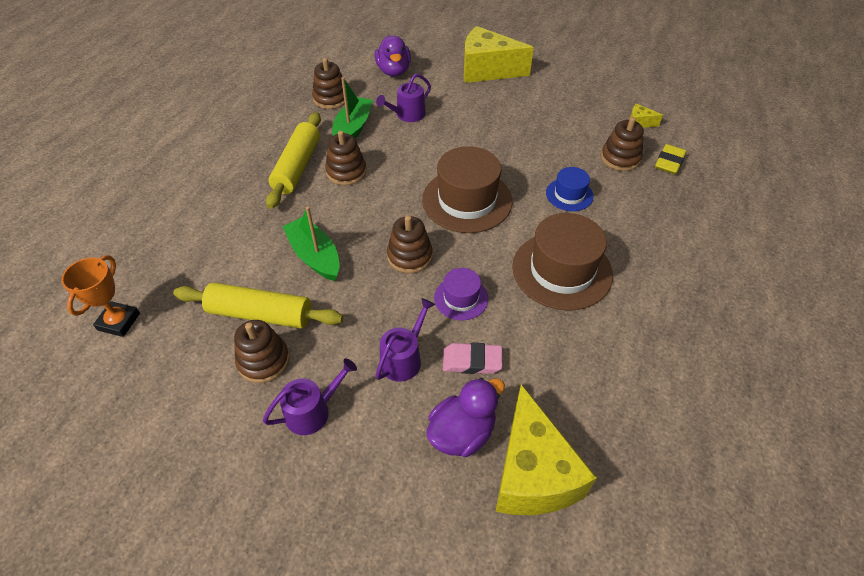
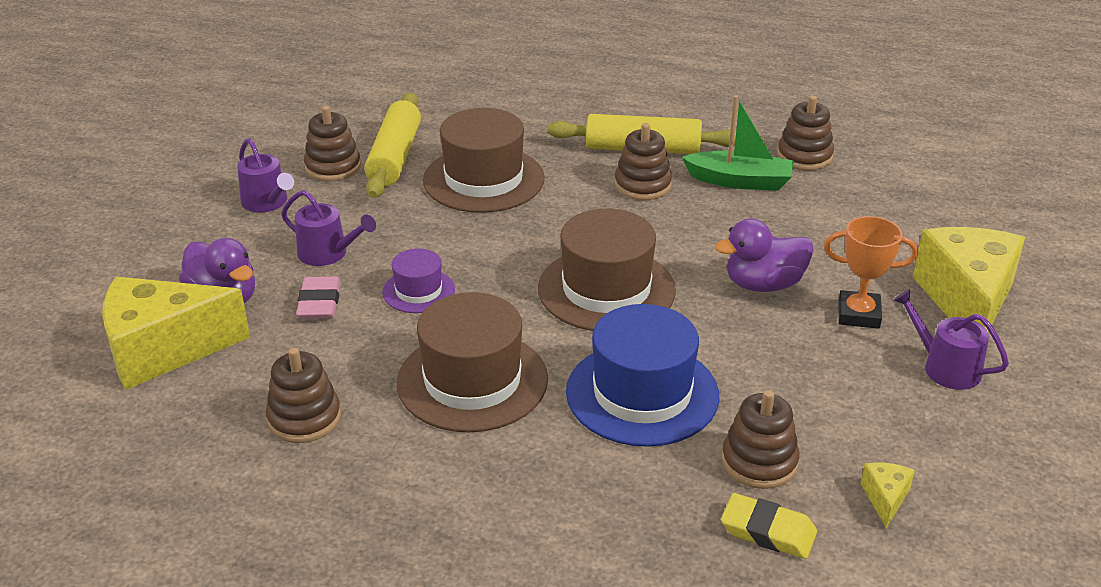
camera: 85 degrees right, 15 degrees down
orange trophy [61,255,140,337] -> orange trophy moved to [824,216,918,329]
green boat [282,207,340,281] -> brown hat [423,108,545,213]
purple duck [375,35,411,76] -> purple duck moved to [715,218,814,292]
purple watering can [376,74,431,122] -> purple watering can moved to [893,289,1009,390]
brown stacking toy [387,215,433,273] -> brown stacking toy moved to [266,348,341,443]
blue hat [546,167,593,211] -> blue hat [566,304,719,447], size x1.90

